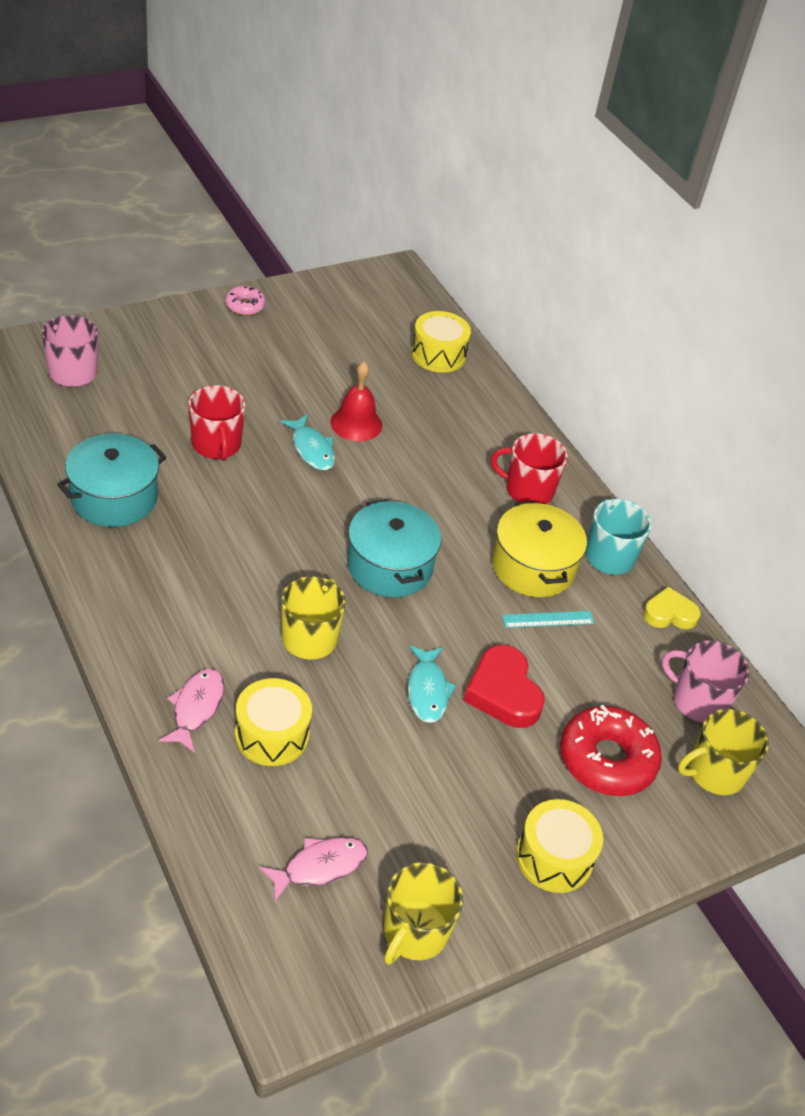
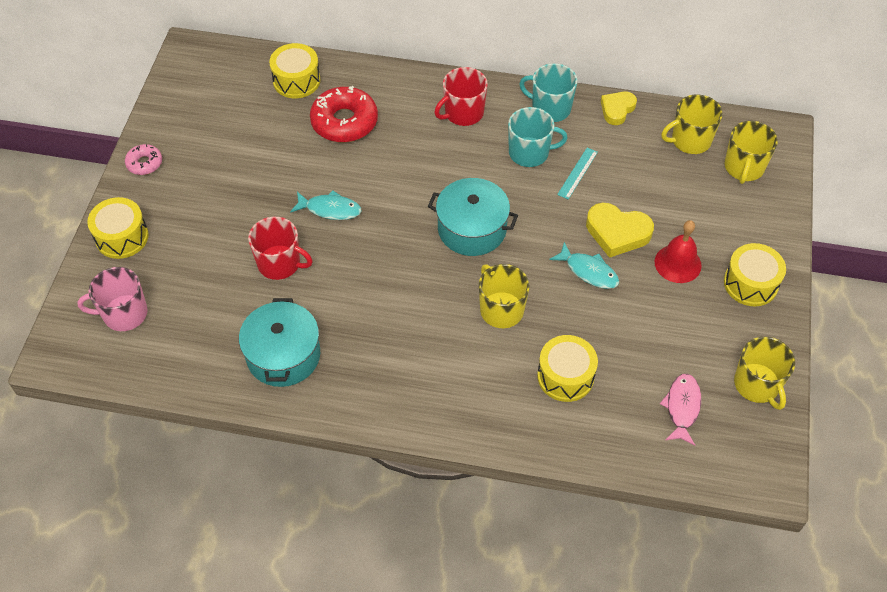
camera: 45 degrees left, 10 degrees up
pink fish [159,669,224,753] -> none
red bell [330,362,382,441] -> red bell moved to [655,220,702,283]
red heart [463,645,545,728] -> yellow heart [586,203,654,258]
yellow pot [492,501,587,597] -> turquoise mug [508,107,568,167]
red donut [560,705,662,796] -> red donut moved to [310,86,378,142]
pink mug [662,640,750,723] -> yellow mug [661,95,723,154]
none -> yellow drum [87,197,149,259]

